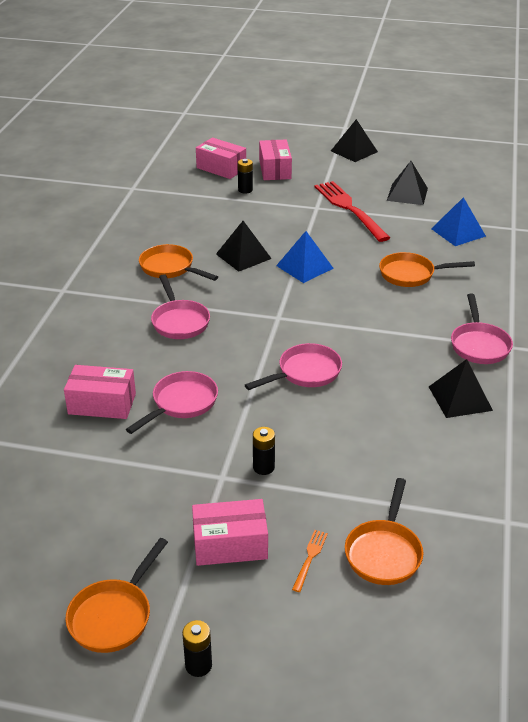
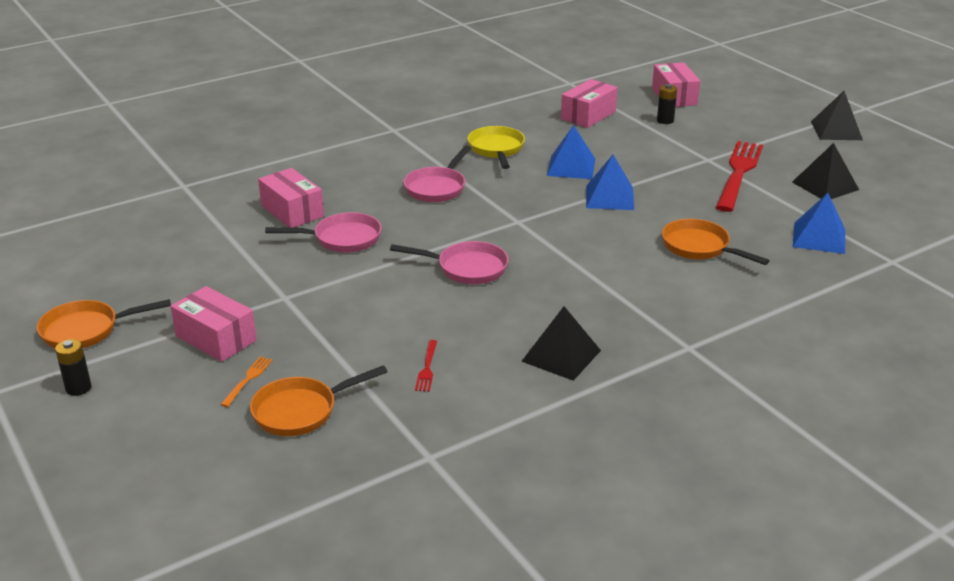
camera: 45 degrees right, 5 degrees down
orange pan [139,244,218,281] -> yellow pan [467,126,525,169]
black pyramid [216,221,272,272] -> blue pyramid [547,125,595,179]
black battery [253,427,275,475] -> none
pink box [259,139,292,180] -> pink box moved to [561,79,618,128]
orange fork [292,530,328,592] -> orange fork turned 45 degrees counterclockwise [220,357,273,407]
pink pan [451,294,513,364] -> none
none -> red fork [415,340,437,392]

